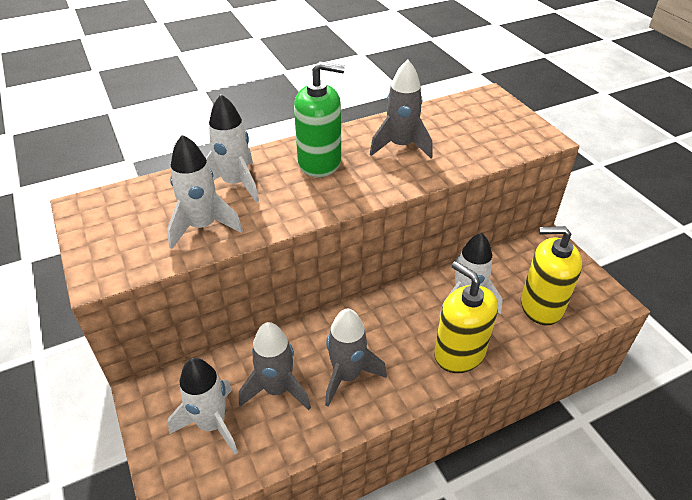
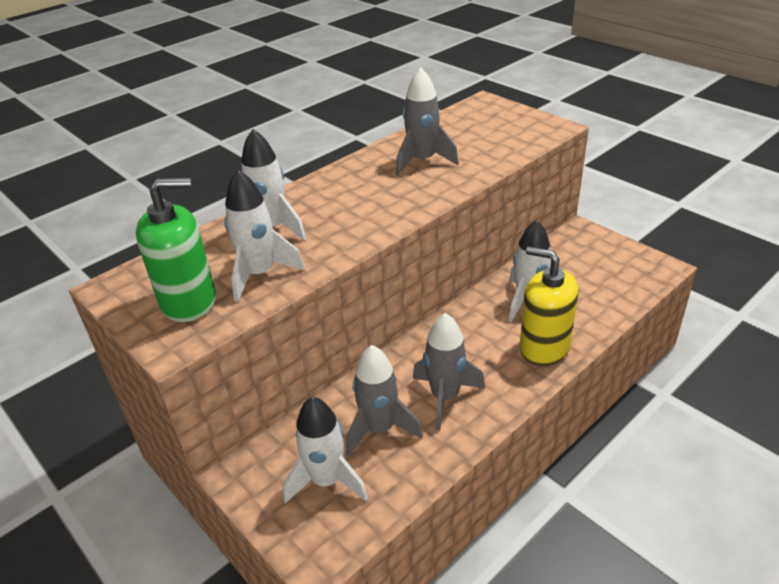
camera: 15 degrees left, 5 degrees down
green soap dispenser [294,61,345,177] -> green soap dispenser moved to [136,178,216,322]
yellow soap dispenser [521,226,582,325] -> none

